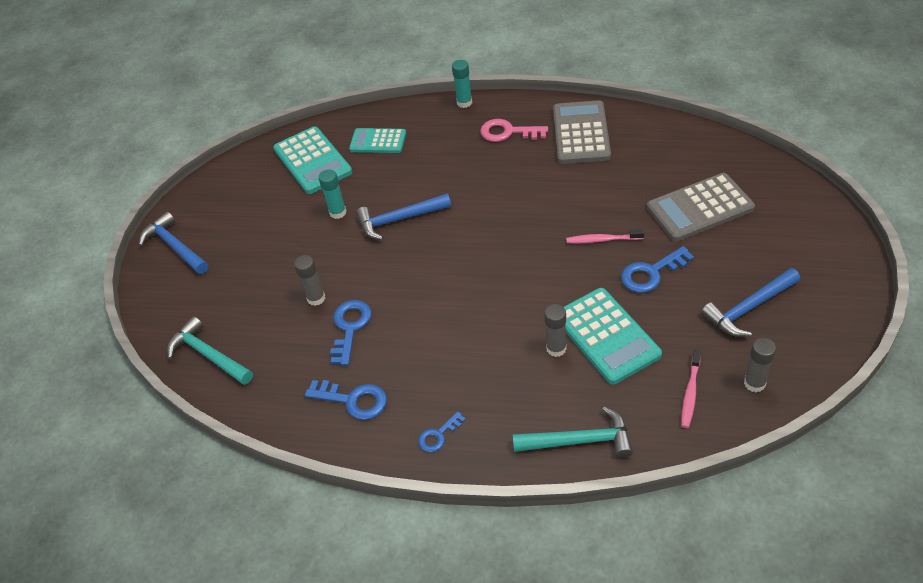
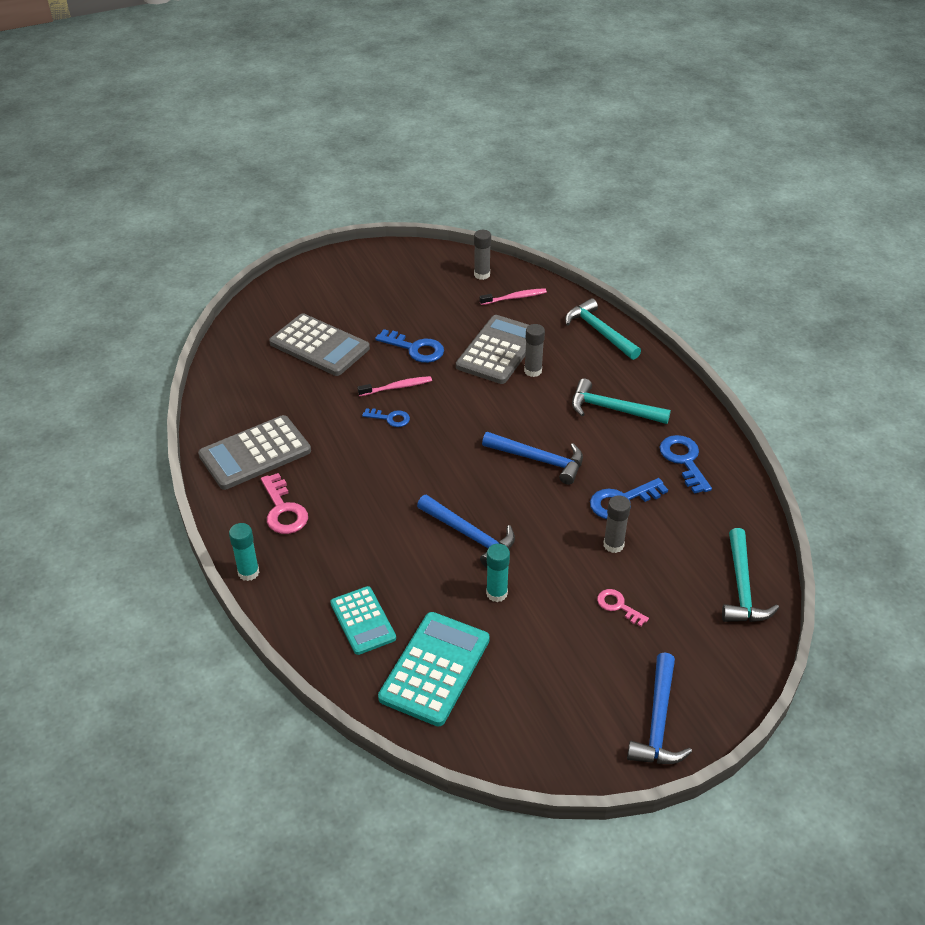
camera: 130 degrees left, 5 degrees down
blue key [418,411,466,452] -> blue key moved to [362,408,410,427]
turquoise calculator [564,288,662,384] -> grey calculator [456,315,529,384]
pink toothbrush [566,229,644,243] -> pink toothbrush turned 75 degrees counterclockwise [357,376,432,396]
blue hammer [701,268,800,337] -> blue hammer moved to [482,432,583,485]
none -> turquoise hammer [572,379,671,424]
none -> pink key [597,589,649,627]

